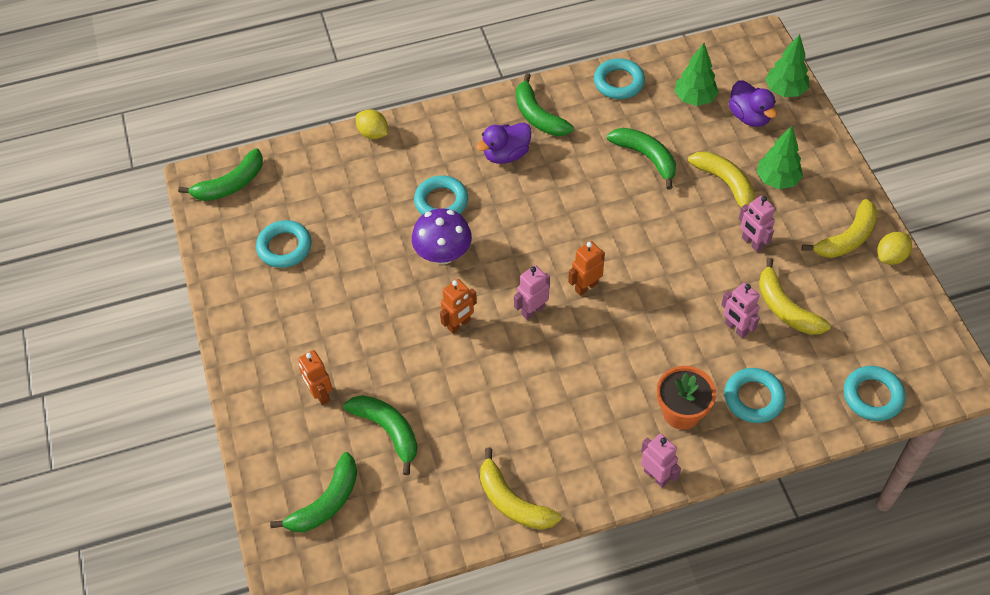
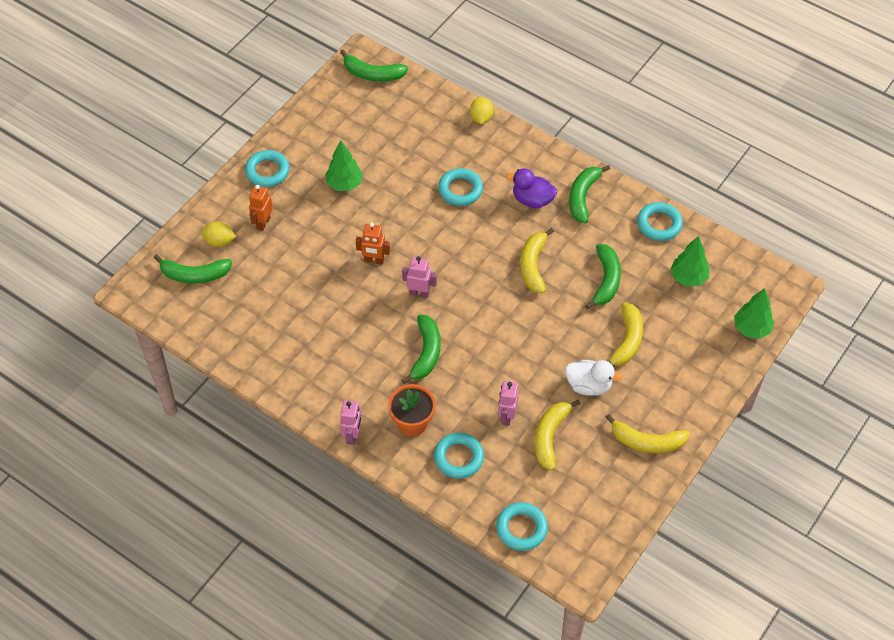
camera: 50 degrees right, 0 degrees up
turquoise ring [256,220,311,268] -> turquoise ring moved to [245,150,290,187]
green banana [343,395,417,475] -> green banana moved to [402,314,440,384]
purple mushroom [412,208,472,265] -> none
yellow banana [480,448,561,530] -> yellow banana moved to [520,228,554,293]
orange robot [568,241,605,296] -> none
purple duck [729,80,777,127] -> none
pink robot [739,196,775,252] -> white duck [565,360,623,396]
green tree [757,126,803,189] -> green tree moved to [325,140,363,191]
yellow lemon [878,232,912,265] -> yellow lemon moved to [201,222,236,247]

